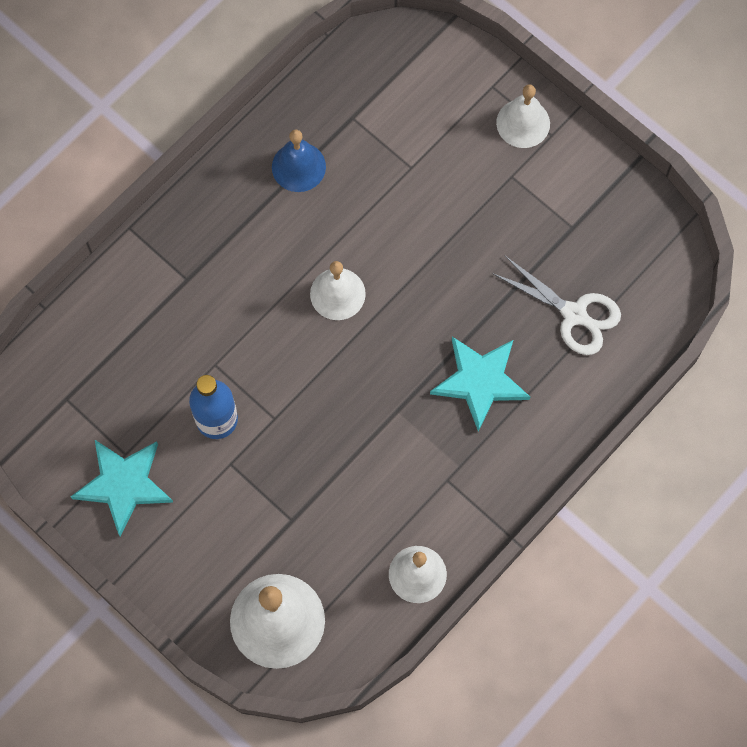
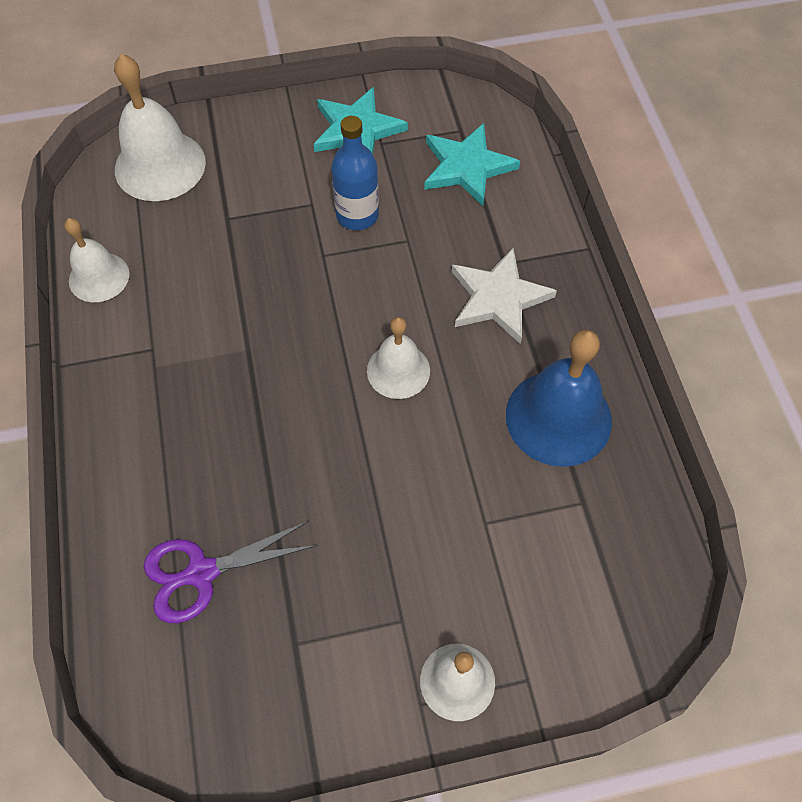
camera: 125 degrees right, 10 degrees down
blue bell [272,130,326,192] -> blue bell [506,330,612,467], size x1.62
turquoise star [430,337,530,431] -> turquoise star moved to [424,123,520,206]
white scissors [492,256,621,355] -> purple scissors [144,521,317,623]
none -> white star [452,248,557,344]

